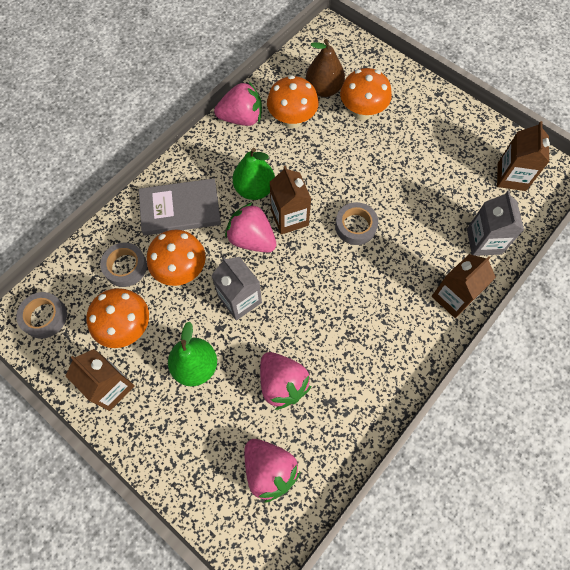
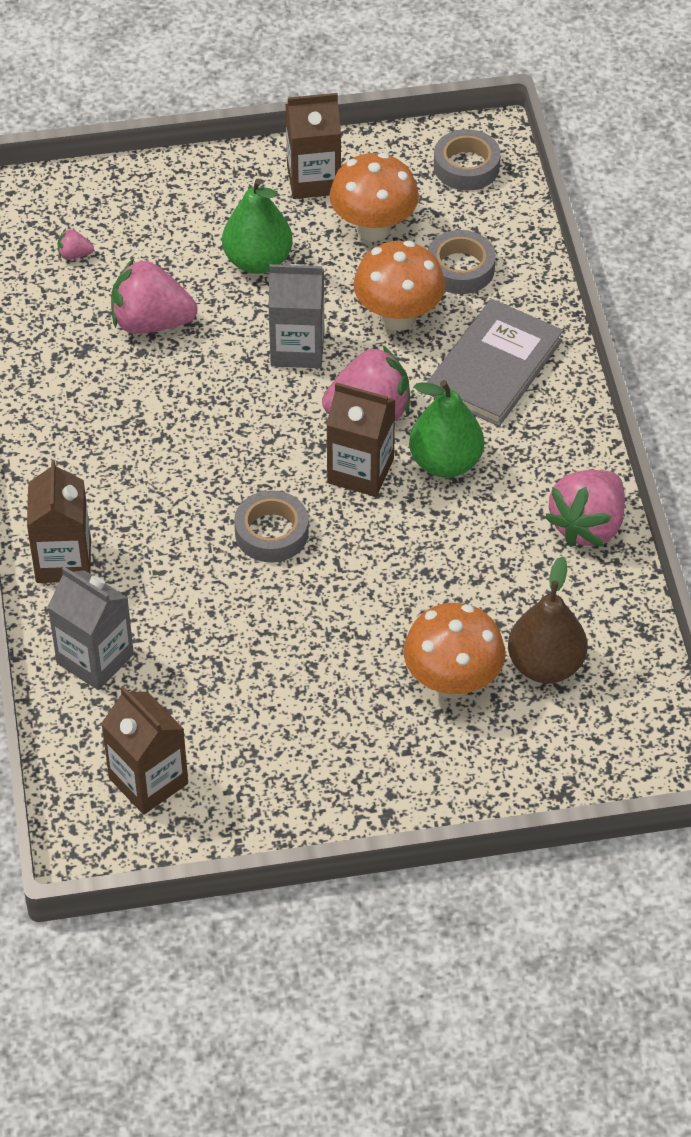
camera: 130 degrees right, 15 degrees down
pink strawberry [244,439,300,503] -> pink strawberry [58,229,94,260], size x0.43
orange mushroom [267,75,319,129] -> none

